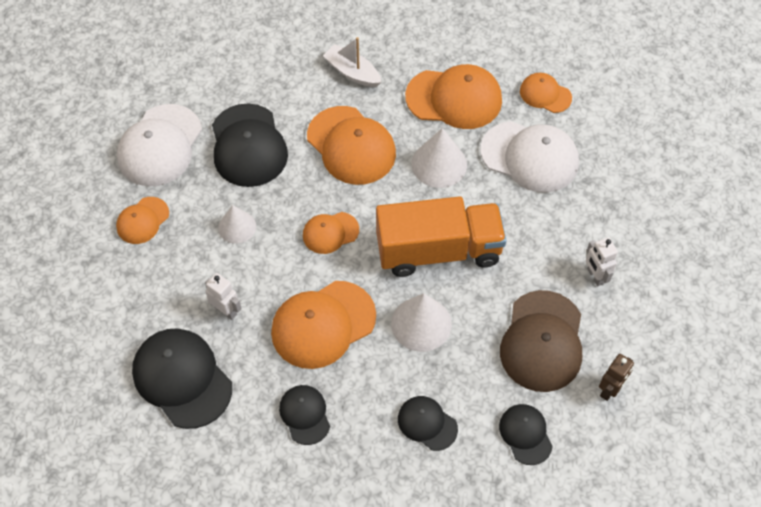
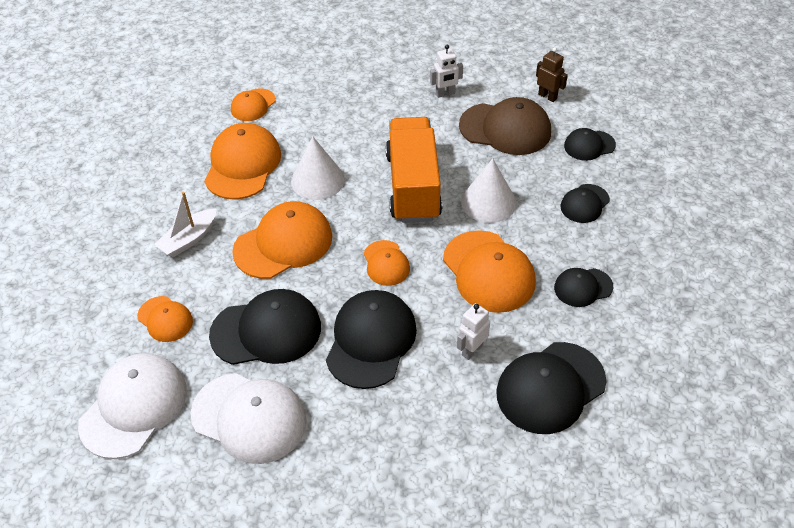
camera: 85 degrees left, 10 degrees down
orange cap [116,197,169,244] -> orange cap moved to [137,296,193,342]
white cone [218,205,256,244] -> black cap [326,290,417,389]
white cap [480,121,579,193] -> white cap moved to [78,353,187,459]

